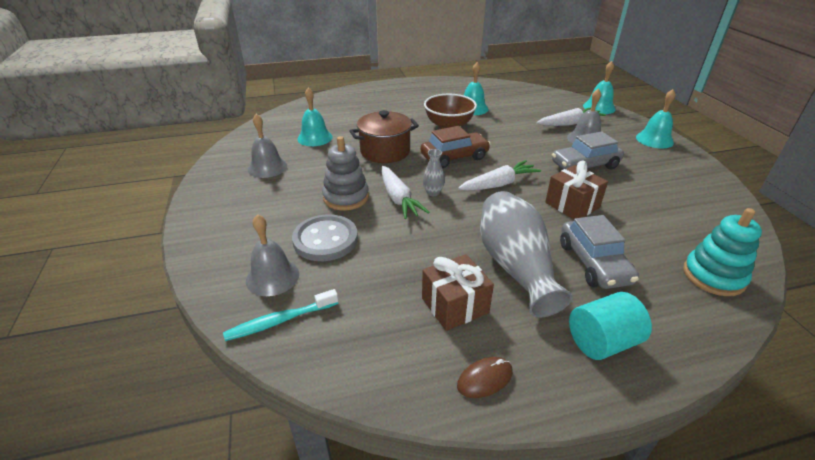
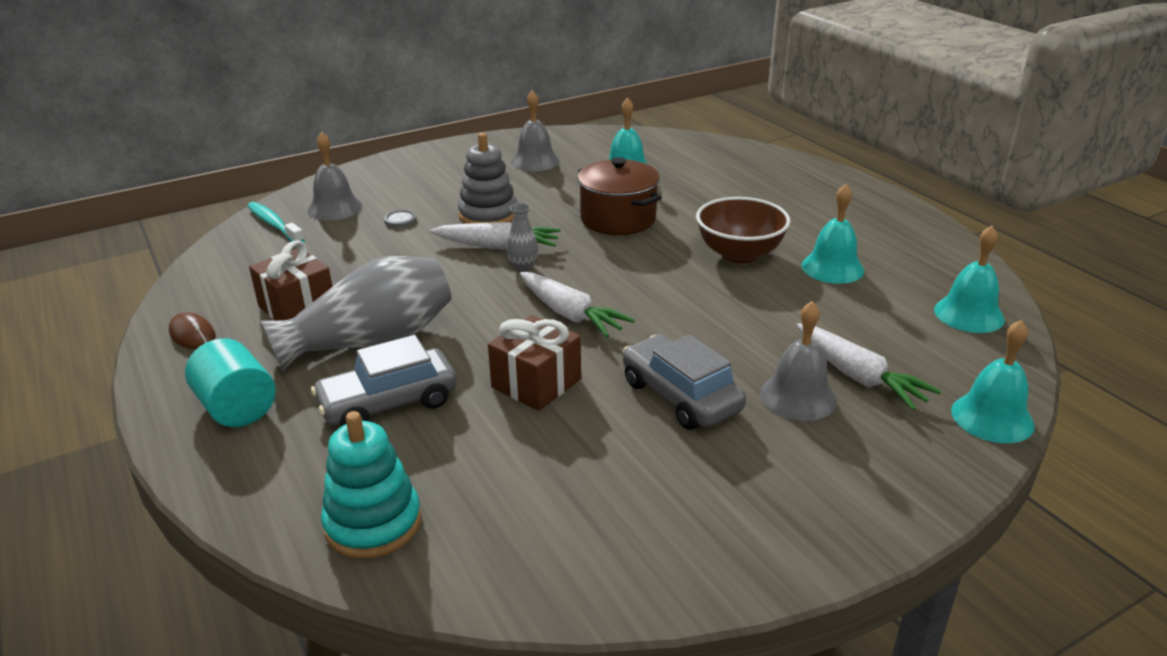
camera: 75 degrees right, 5 degrees down
grey button [292,214,358,261] -> grey button [384,210,416,228], size x0.43
white carrot [382,166,430,219] -> white carrot turned 135 degrees counterclockwise [430,222,560,250]
brown car [420,126,491,168] -> none
turquoise bell [636,89,676,148] -> turquoise bell moved to [934,226,1005,333]

